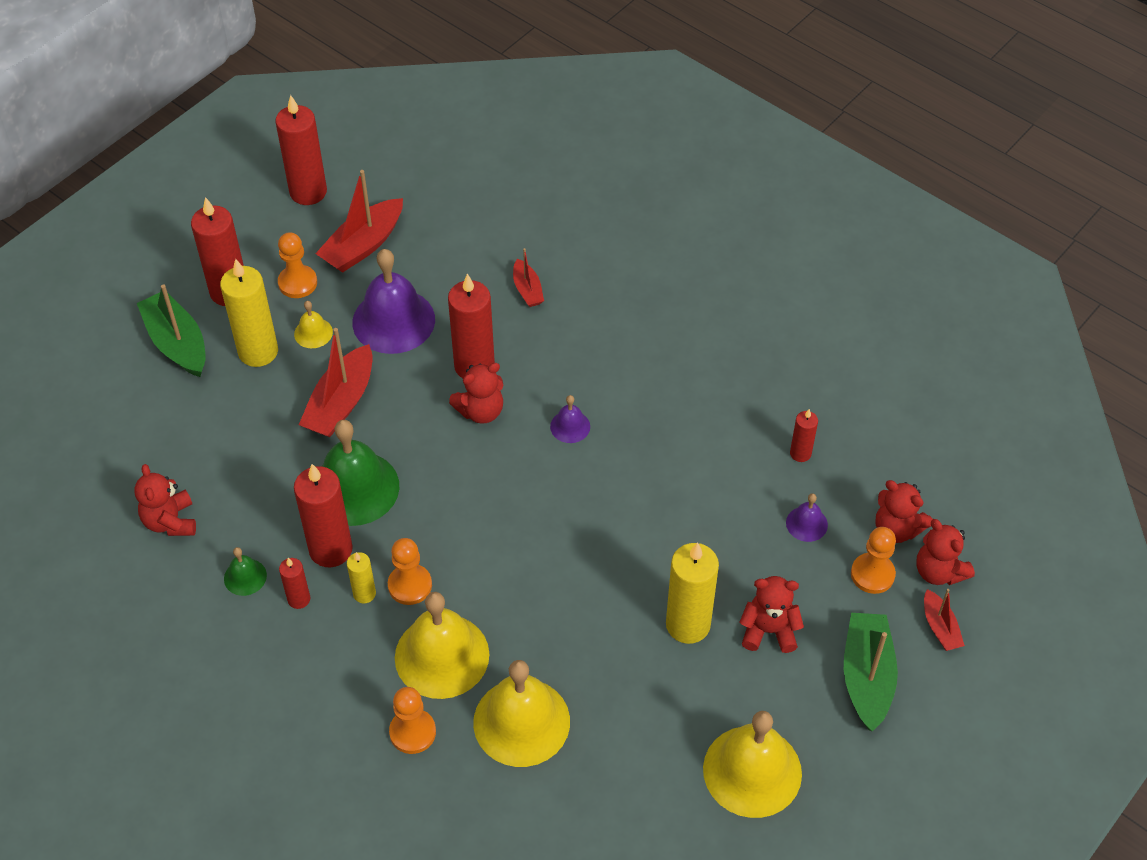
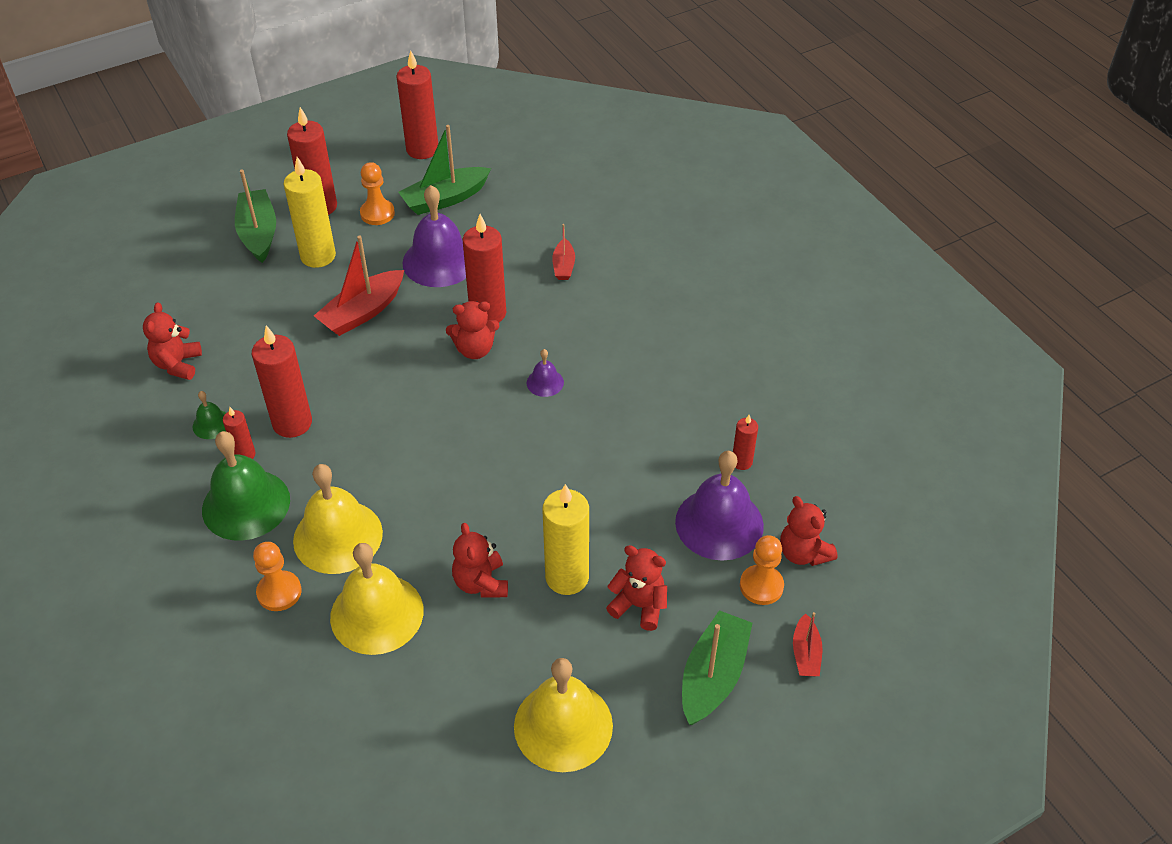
camera: 20 degrees right, 5 degrees down
yellow bell [294,301,333,348] -> none
red boat [315,170,403,273] -> green boat [398,125,491,215]
green bell [322,420,399,526] -> green bell moved to [202,431,290,541]
yellow candle [347,552,376,603] -> none
orange pawn [388,538,432,605] -> none
purple bell [786,493,828,542] -> purple bell [675,451,764,561], size x2.16
red teddy bear [916,519,975,585] -> red teddy bear moved to [452,523,508,598]

